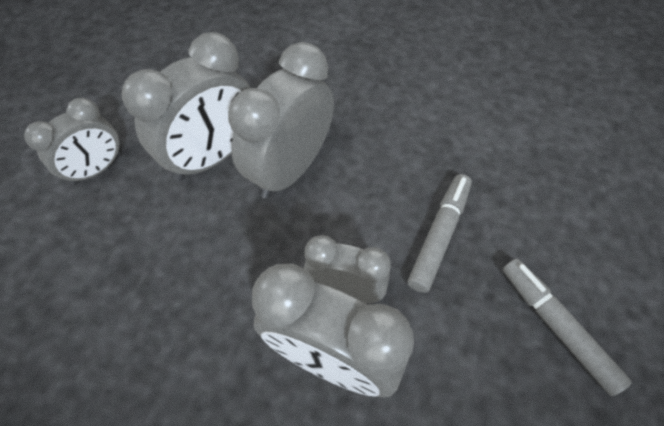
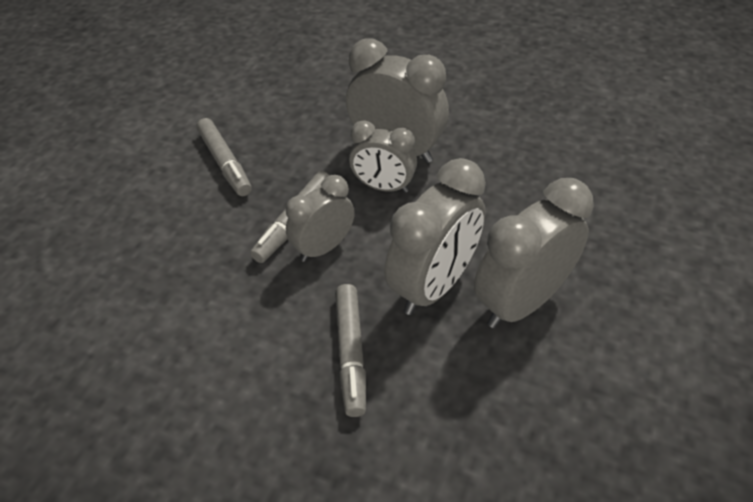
camera: 175 degrees left, 10 degrees down
grey clock [24,98,121,185] -> grey clock moved to [286,175,355,262]
none -> grey marker [335,284,366,417]

